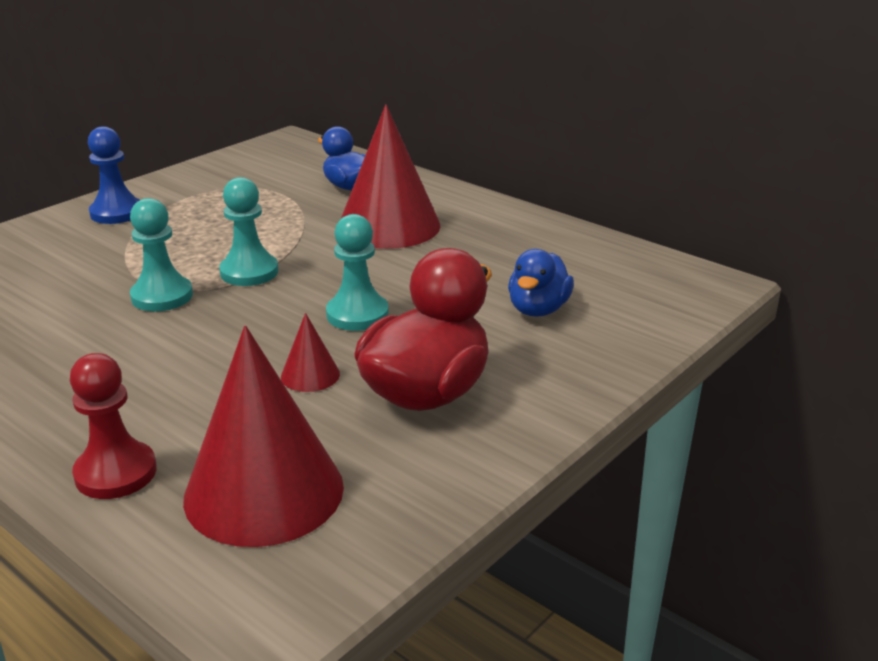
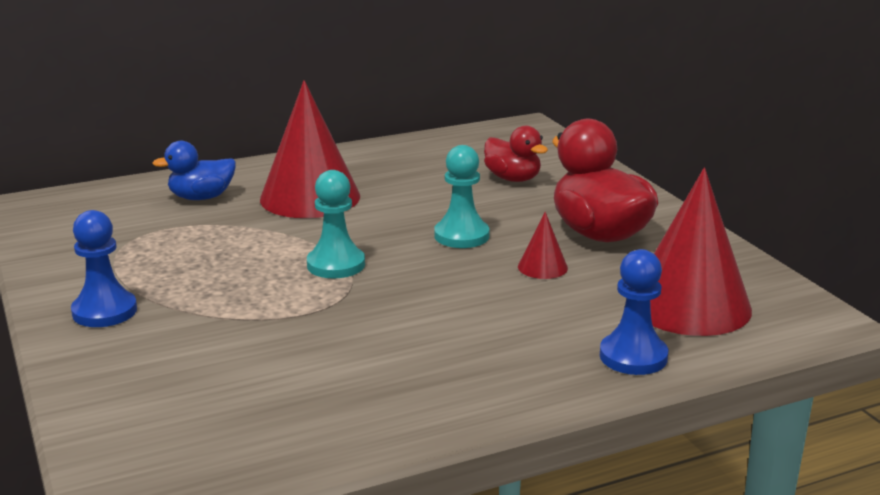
camera: 65 degrees left, 5 degrees down
red pawn [70,353,157,499] -> blue pawn [600,249,668,375]
turquoise pawn [130,198,193,312] -> none
blue duck [508,249,574,317] -> red duck [484,126,548,182]

